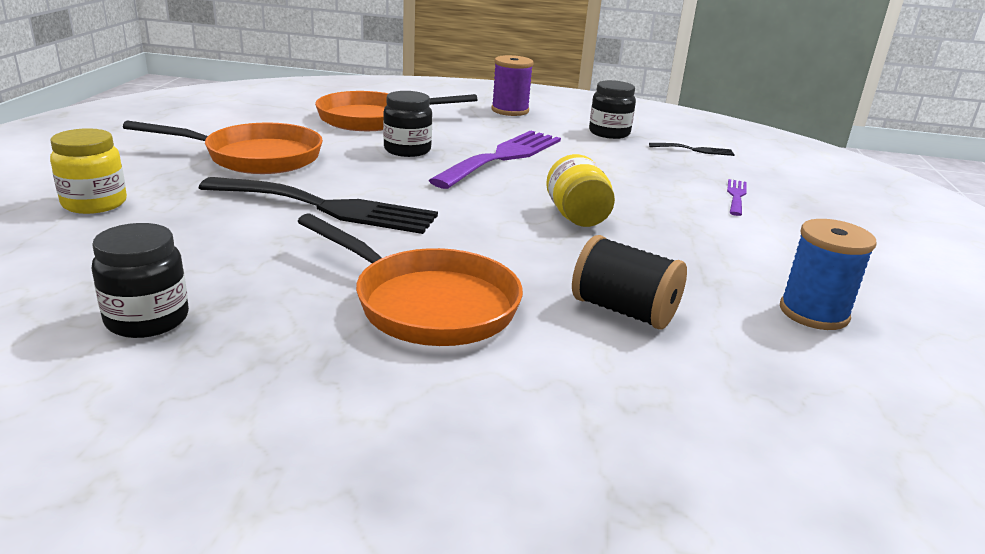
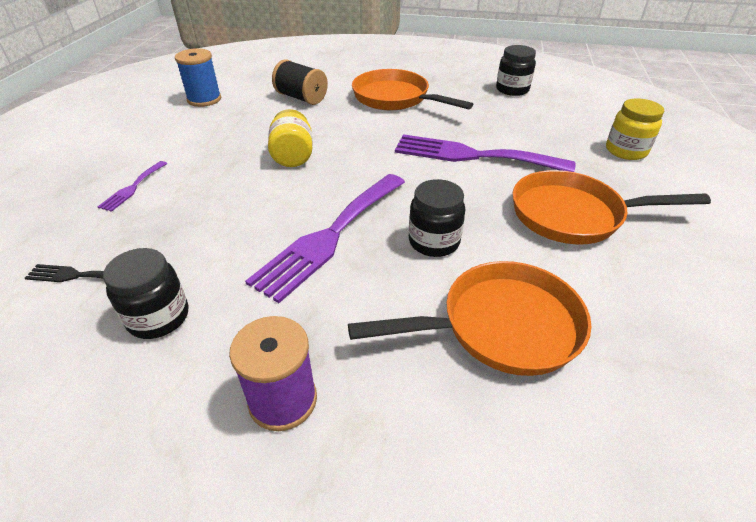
camera: 175 degrees left, 15 degrees up
black fork [199,177,438,234] -> purple fork [395,134,575,172]

